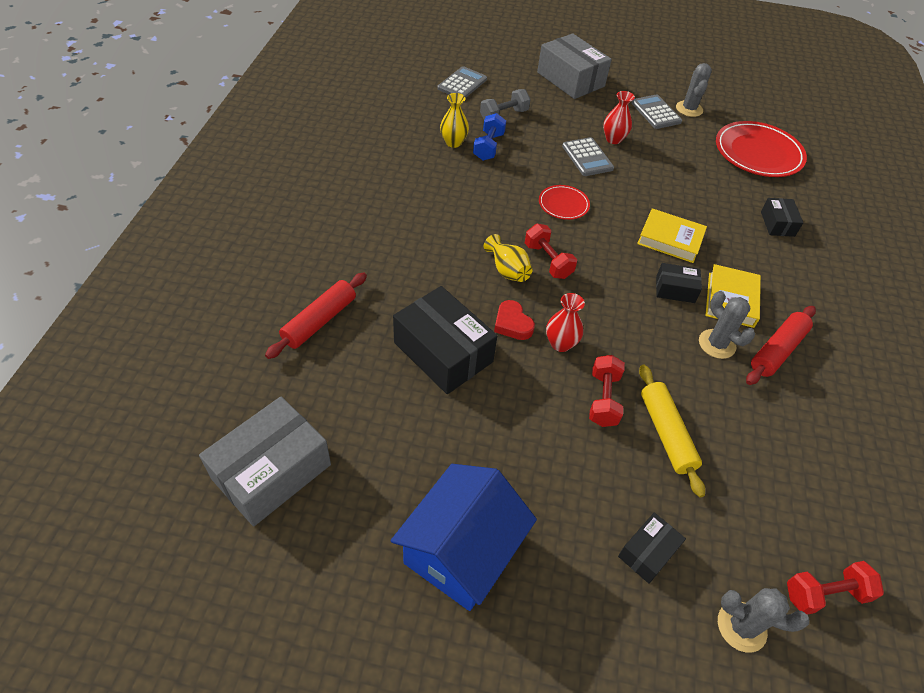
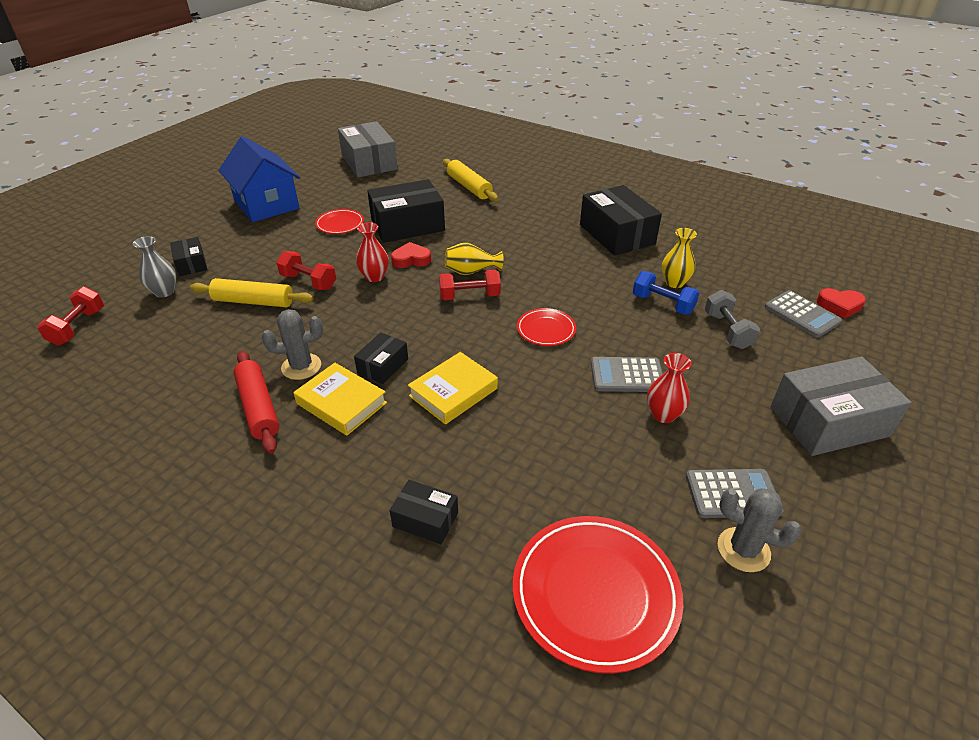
camera: 115 degrees right, 10 degrees down
red rolling pin [265,272,367,359] -> yellow rolling pin [443,159,498,201]
grey cactus [718,588,809,653] -> none
none -> grey vase [133,236,177,298]
none -> red plate [315,209,364,234]
none -> black box [580,185,662,256]
none -> red heart [817,288,866,318]

